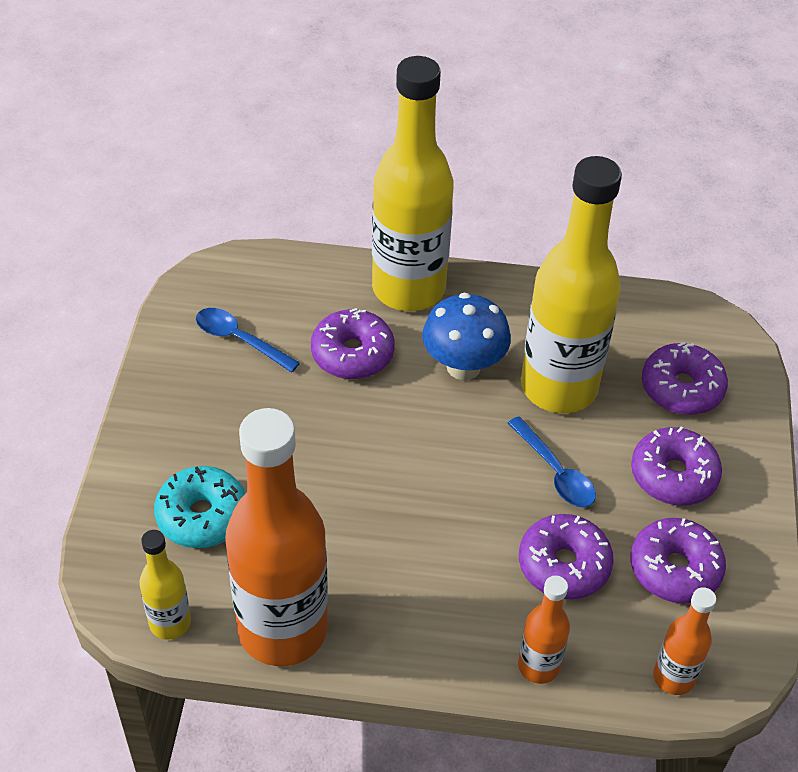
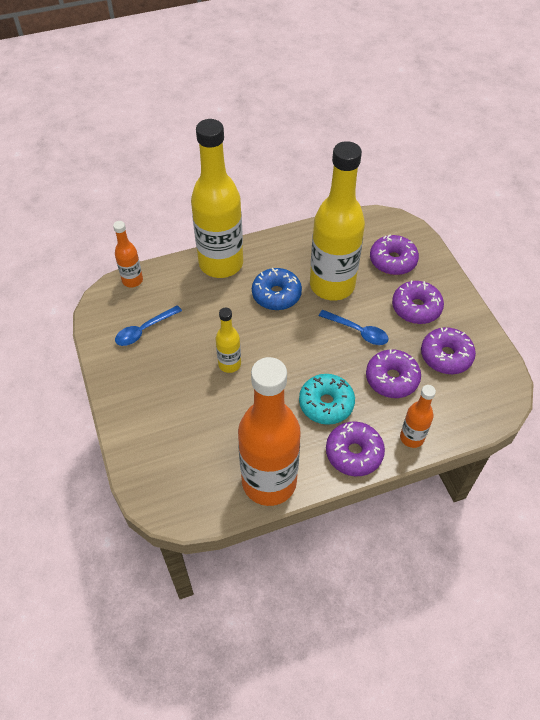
camera: 25 degrees left, 5 degrees up
yellow bottle [139,530,191,640] -> yellow bottle moved to [216,308,241,373]
turquoise donut [154,466,245,548] -> turquoise donut moved to [299,374,355,425]
blue spoon [196,308,300,372] -> blue spoon turned 45 degrees counterclockwise [115,305,182,346]
purple donut [311,308,395,379] -> purple donut moved to [326,422,385,476]
blue mushroom [422,293,511,380] -> blue donut [252,268,302,310]
orange bottle [653,587,716,695] -> orange bottle moved to [113,221,143,287]

